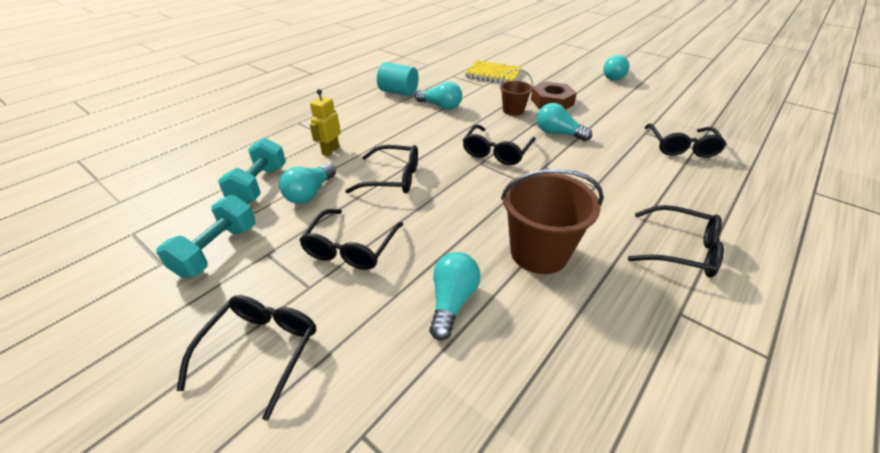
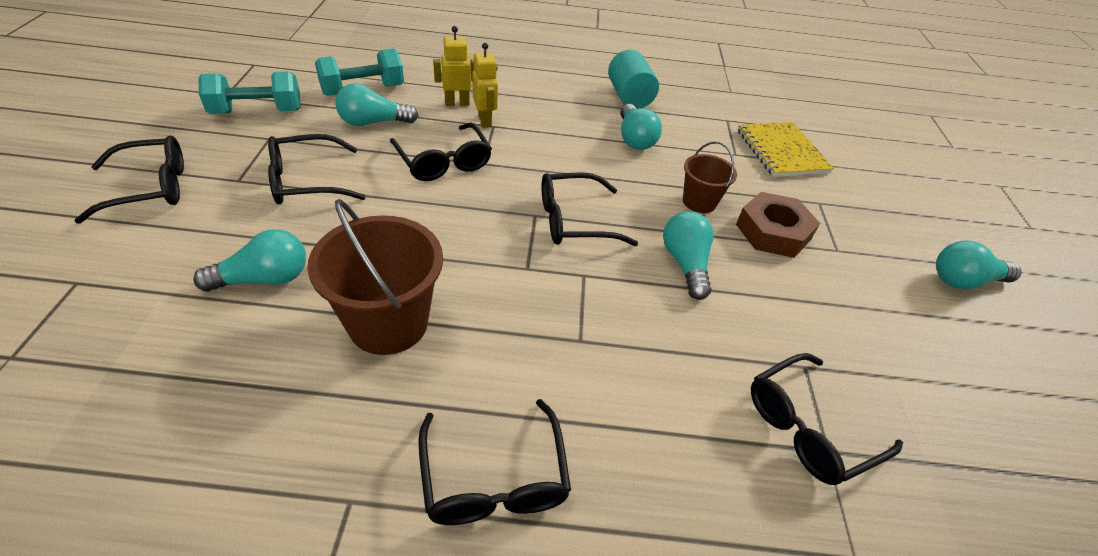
camera: 50 degrees right, 5 degrees up
none -> yellow robot [472,43,498,128]

